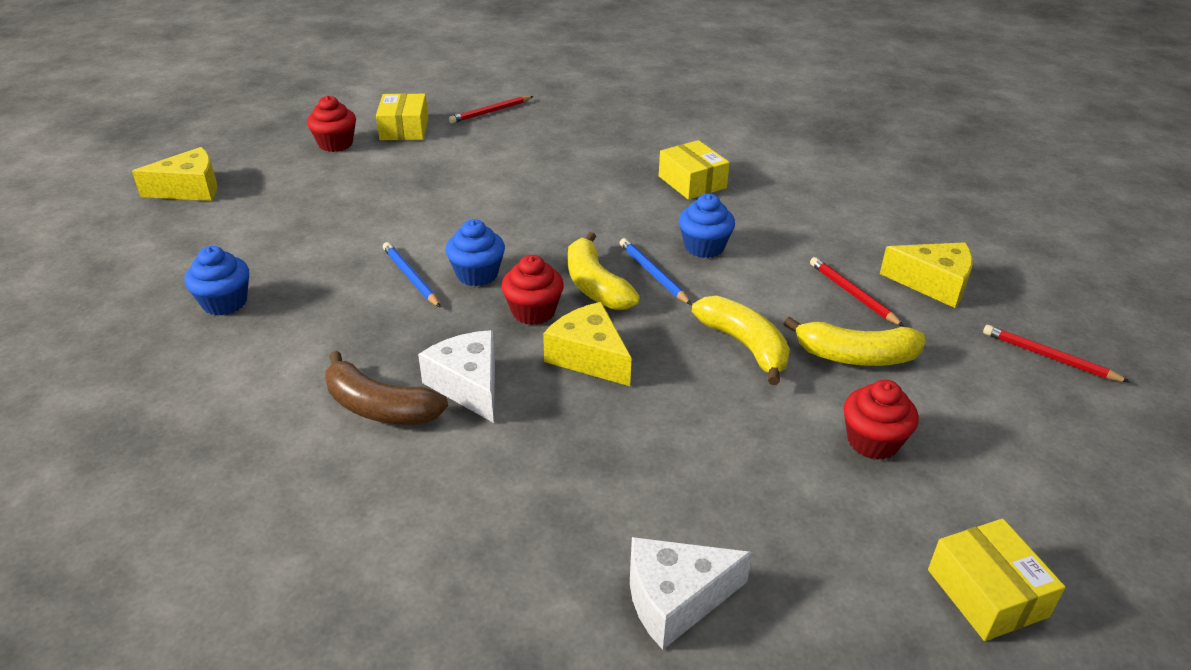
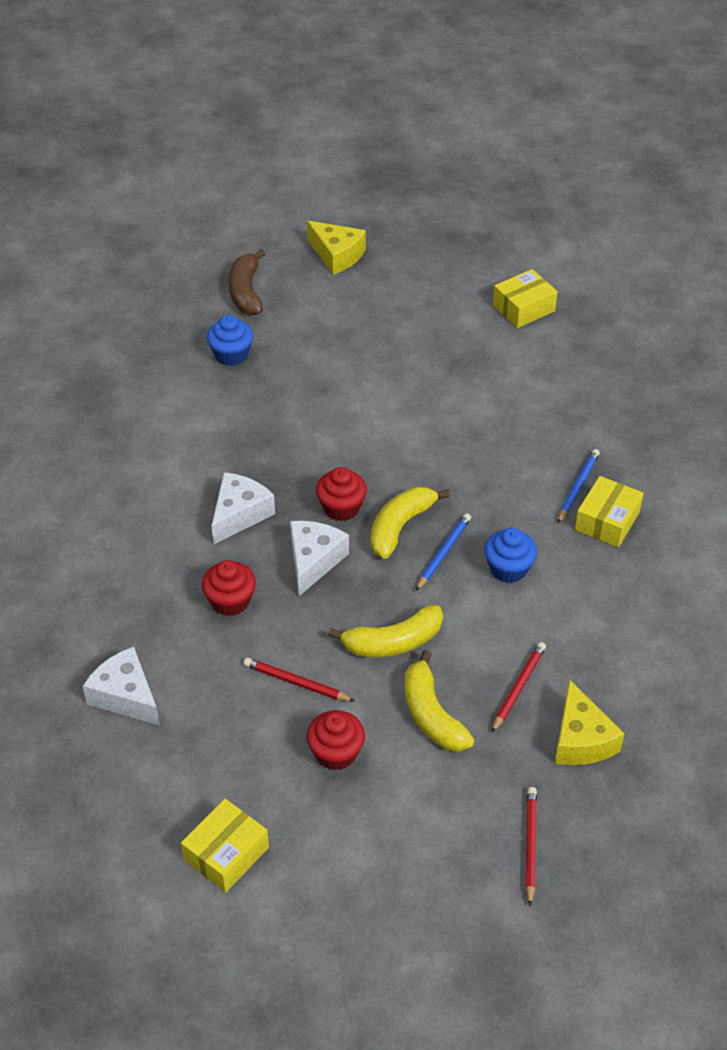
camera: 60 degrees right, 10 degrees up
red cupcake [307,95,356,152] -> red cupcake moved to [202,560,256,616]
brown banana [325,351,448,425] -> brown banana moved to [229,249,266,315]
blue pencil [383,242,441,308] -> blue pencil moved to [558,449,600,523]
blue cupcake [446,219,505,286] -> none
red pencil [449,96,534,124] -> red pencil moved to [243,658,355,702]
yellow cheese [543,302,631,386] -> white cheese [290,521,349,596]
yellow banana [692,296,790,385] -> yellow banana turned 45 degrees clockwise [328,605,443,657]

